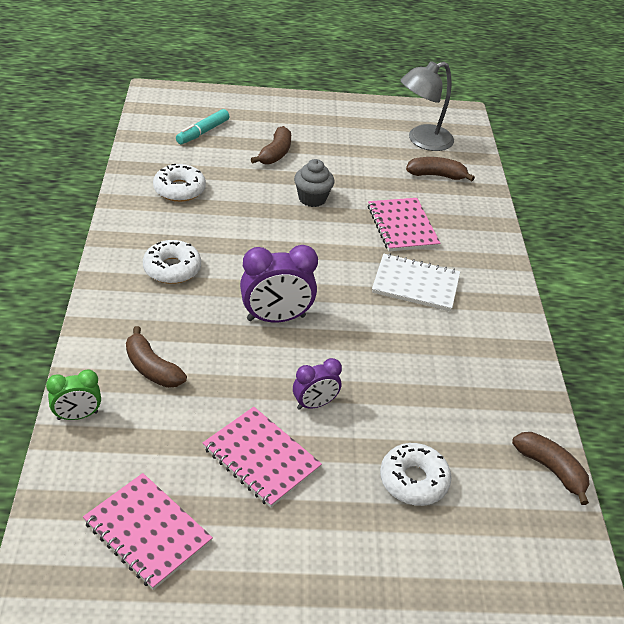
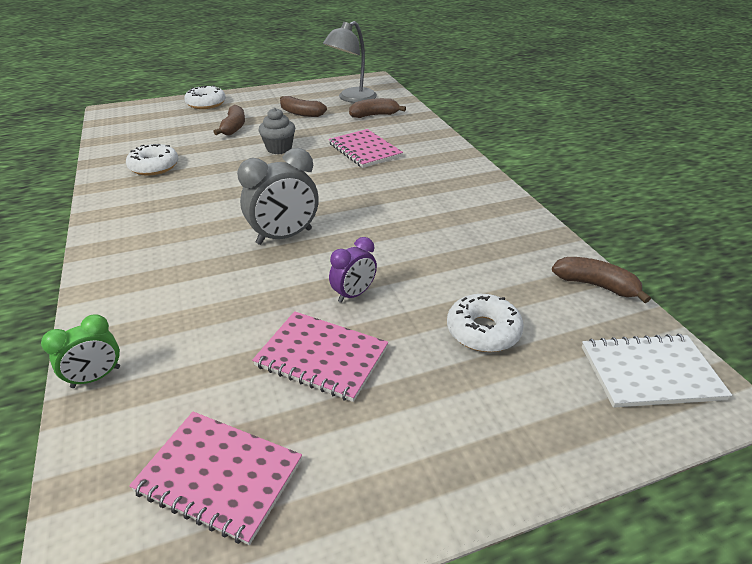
camera: 15 degrees left, 5 degrees down
brown banana [126,326,187,388] -> brown banana moved to [280,96,327,117]
white donut [143,240,201,284] -> white donut moved to [184,85,226,109]
turquoise marker [176,109,230,144] -> none
purple clock [240,245,318,322] -> grey clock [237,148,319,245]
white notebook [372,254,460,311] -> white notebook moved to [582,334,732,408]

